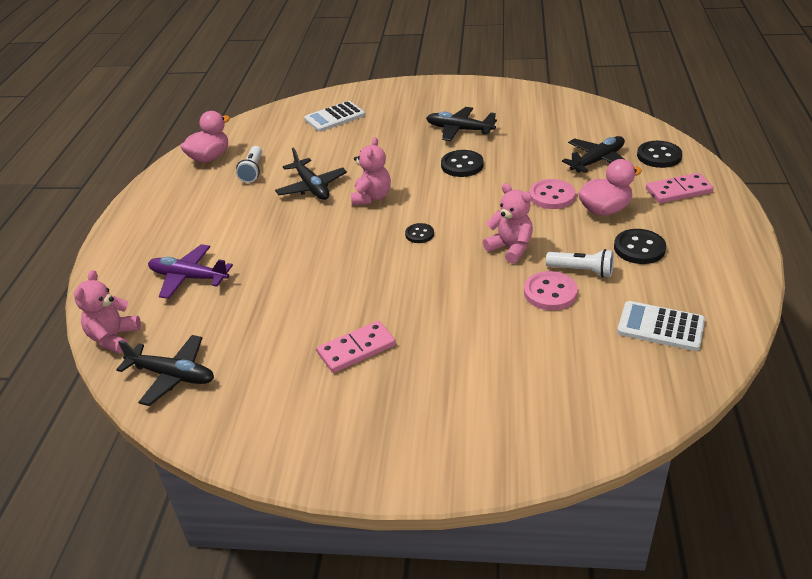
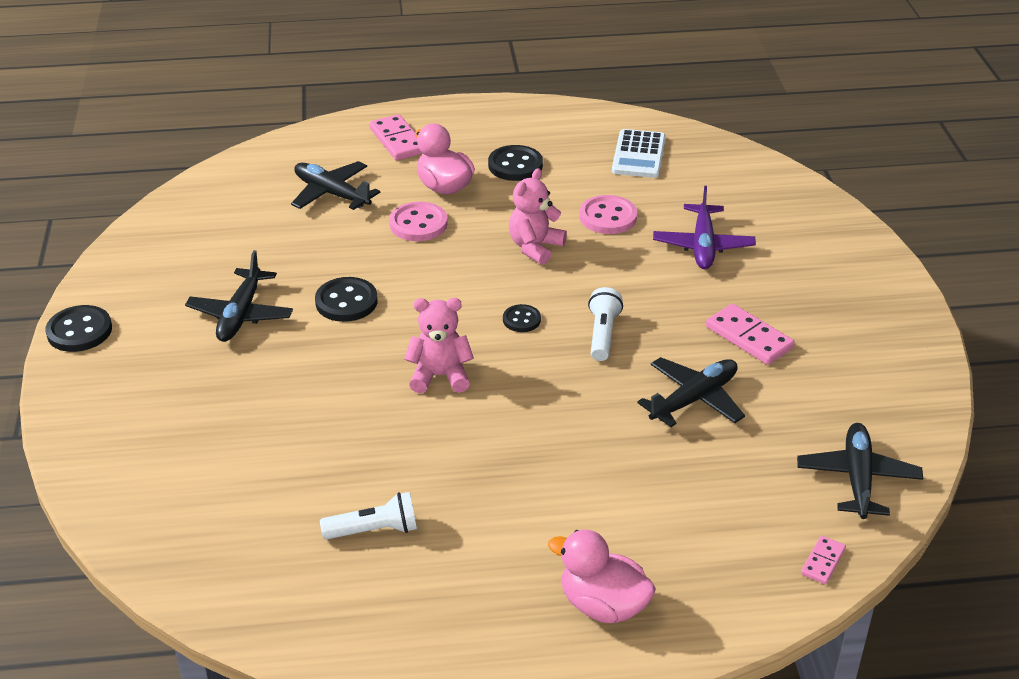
camera: 105 degrees left, 0 degrees up
pink teddy bear [74,270,141,354] -> pink domino [801,536,846,584]
purple plane [148,244,233,299] -> purple plane moved to [653,186,756,269]
pink duck [180,111,230,163] -> pink duck moved to [548,530,656,623]
black plane [275,148,347,200] -> black plane moved to [637,357,745,427]
white calculator [304,101,365,132] -> none
white flashlight [546,249,614,278] -> white flashlight moved to [588,287,623,361]
black button [637,141,682,168] -> black button moved to [45,305,112,352]

